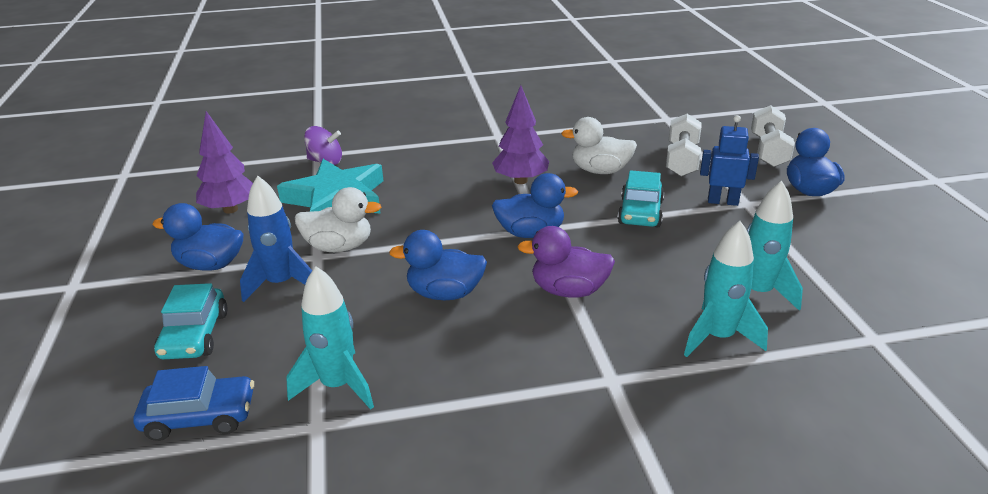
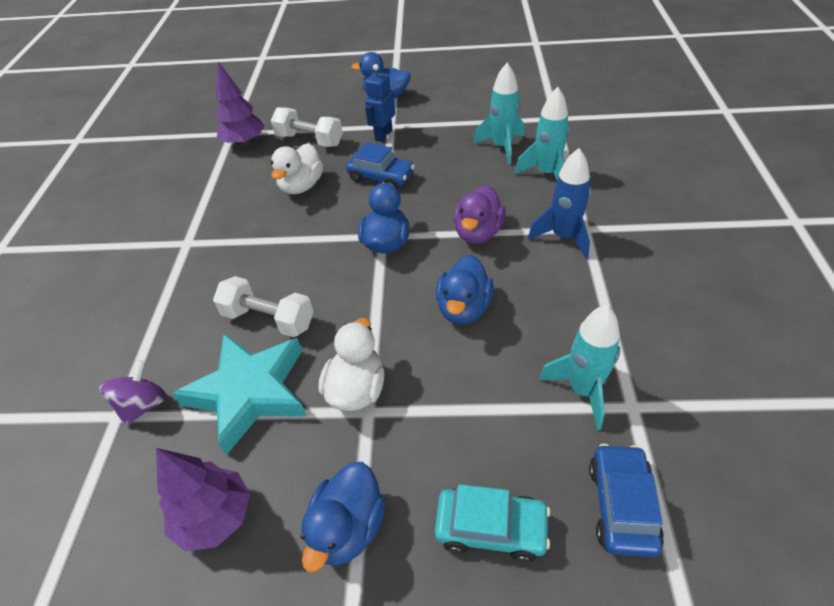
camera: 75 degrees left, 15 degrees up
blue rocket [240,175,312,302] -> blue rocket moved to [528,148,591,259]
purple tree [492,85,549,184] -> purple tree moved to [216,62,264,146]
turquoise car [617,170,664,228] -> blue car [346,142,415,188]
white dumbbell [751,105,795,167] -> white dumbbell moved to [213,276,313,337]

